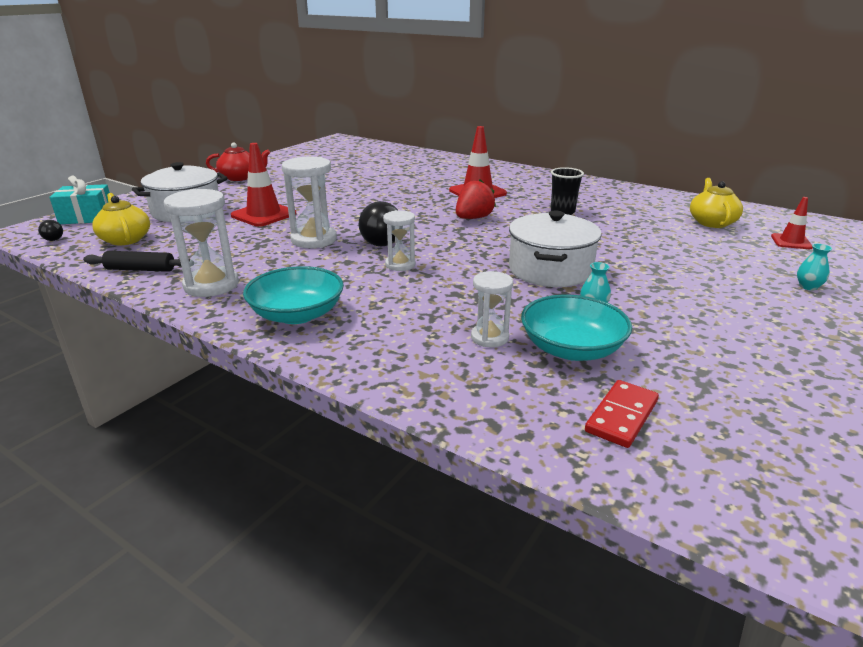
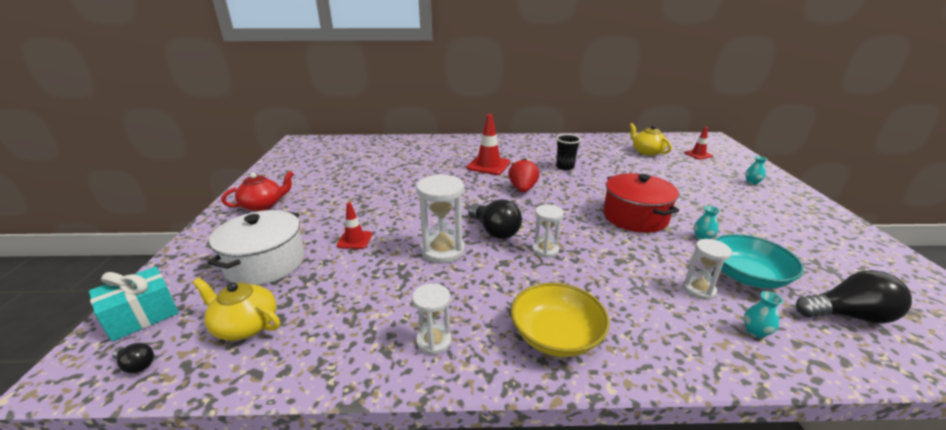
camera: 35 degrees left, 0 degrees up
black rolling pin [83,251,191,272] -> none
white hourglass [163,189,239,297] -> white hourglass [412,283,452,355], size x0.61
red traffic cone [231,143,296,227] -> red traffic cone [337,202,372,249], size x0.59
turquoise bowl [243,266,344,324] -> yellow bowl [511,283,610,357]
white pot [509,210,601,287] -> red pot [603,173,679,233]
red domino [585,380,659,448] -> black light bulb [796,270,912,323]
none -> turquoise vase [744,291,783,338]

